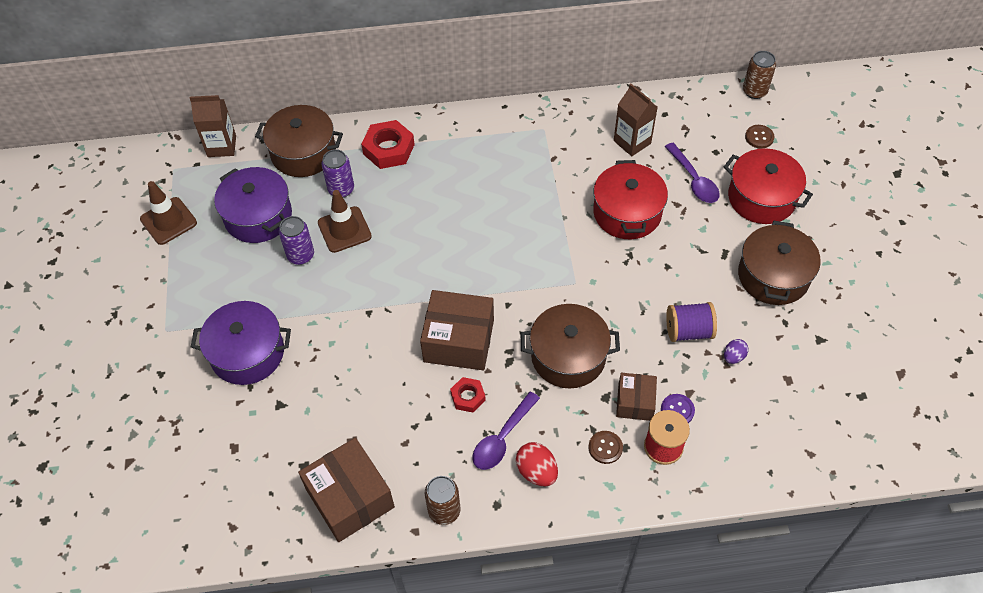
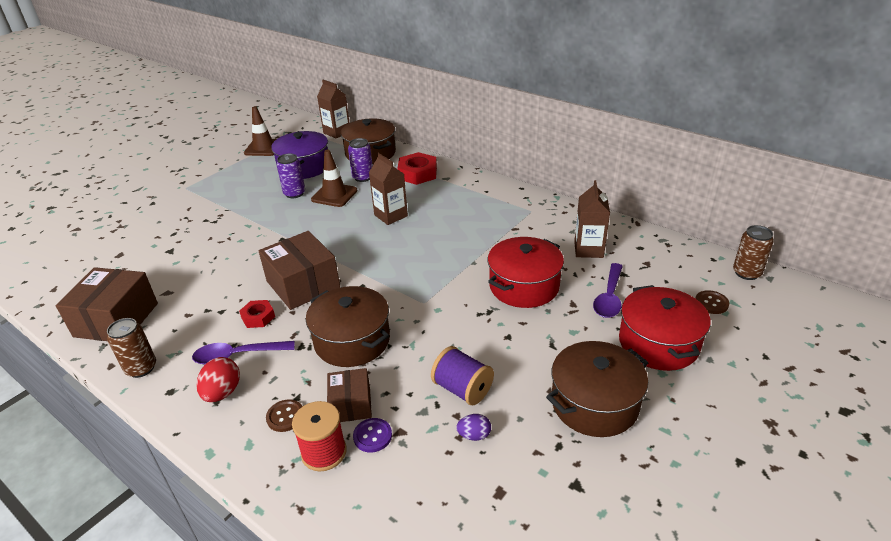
camera: 45 degrees right, 20 degrees down
purple pot [191,301,291,385] -> none
brown box [616,373,657,421] -> brown box turned 60 degrees counterclockwise [327,368,372,422]
none -> brown carton [369,153,408,225]

